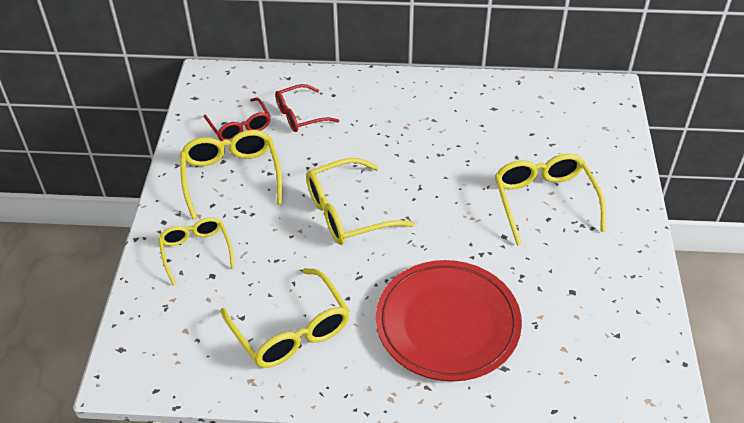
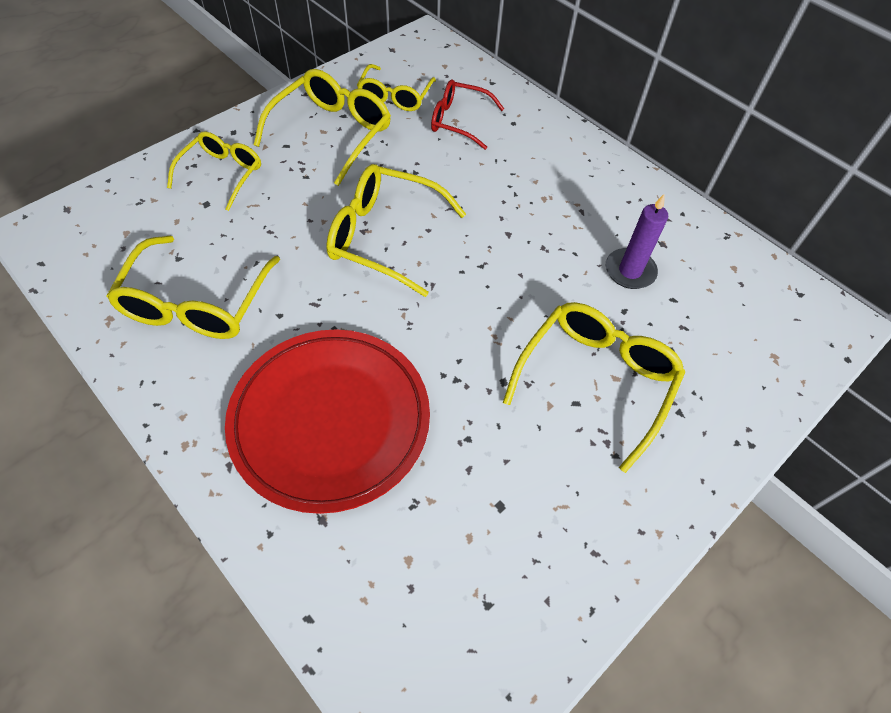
camera: 40 degrees right, 10 degrees up
red glasses [204,98,270,141] -> yellow glasses [357,64,436,111]
none -> purple candle [606,194,668,289]

